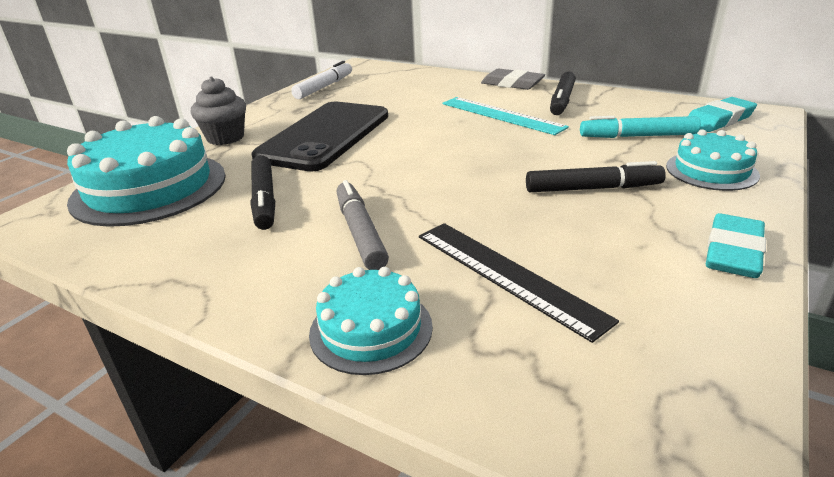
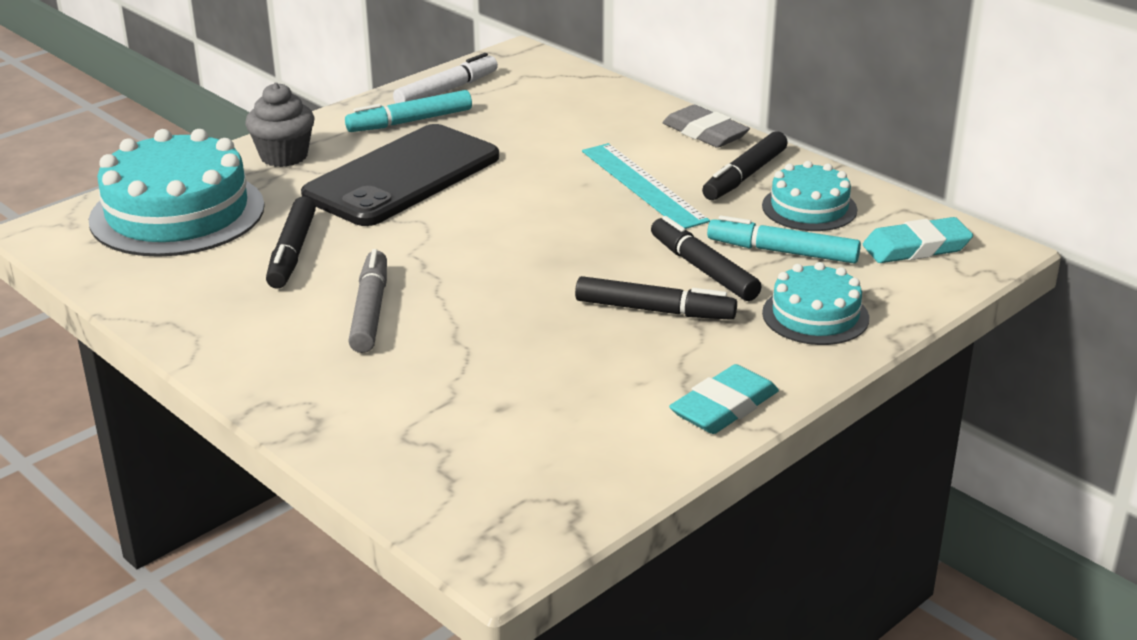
camera: 15 degrees right, 0 degrees up
turquoise cake [309,267,433,375] -> turquoise cake moved to [762,161,857,231]
black ruler [419,223,619,343] -> none
none -> turquoise marker [345,90,472,132]
none -> black marker [651,216,761,301]

